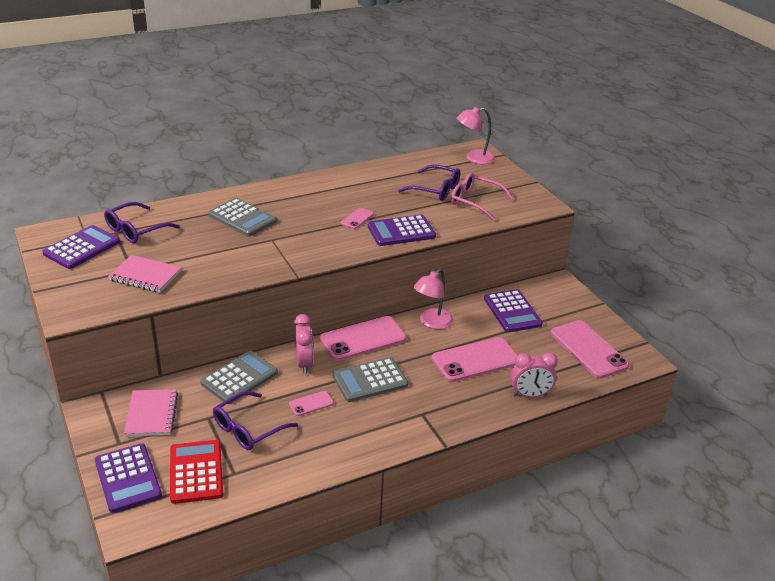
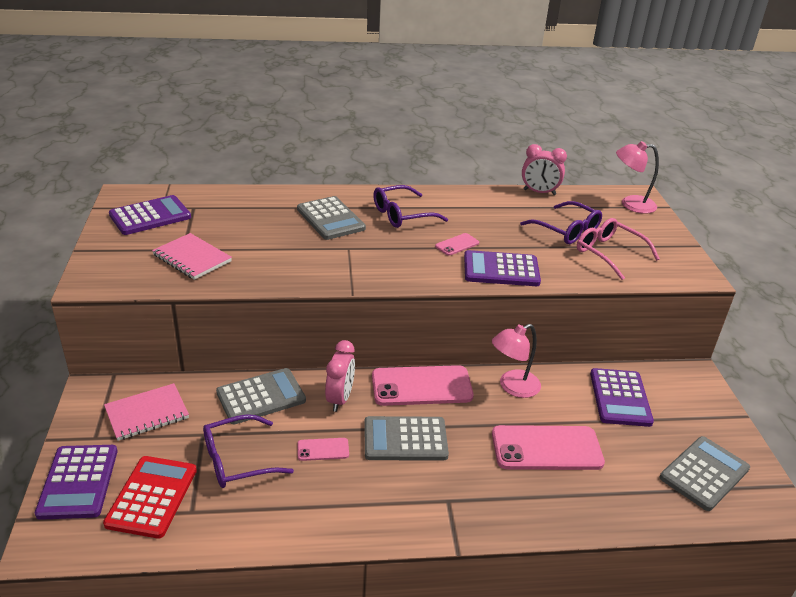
camera: 20 degrees right, 0 degrees up
purple glasses [104,202,180,243] -> purple glasses moved to [373,185,448,228]
pink notebook [124,389,178,436] -> pink notebook turned 45 degrees clockwise [104,383,189,441]
pink clock [510,352,558,398] -> pink clock moved to [522,144,567,195]
pink phone [551,320,629,378] -> grey calculator [660,436,750,511]

